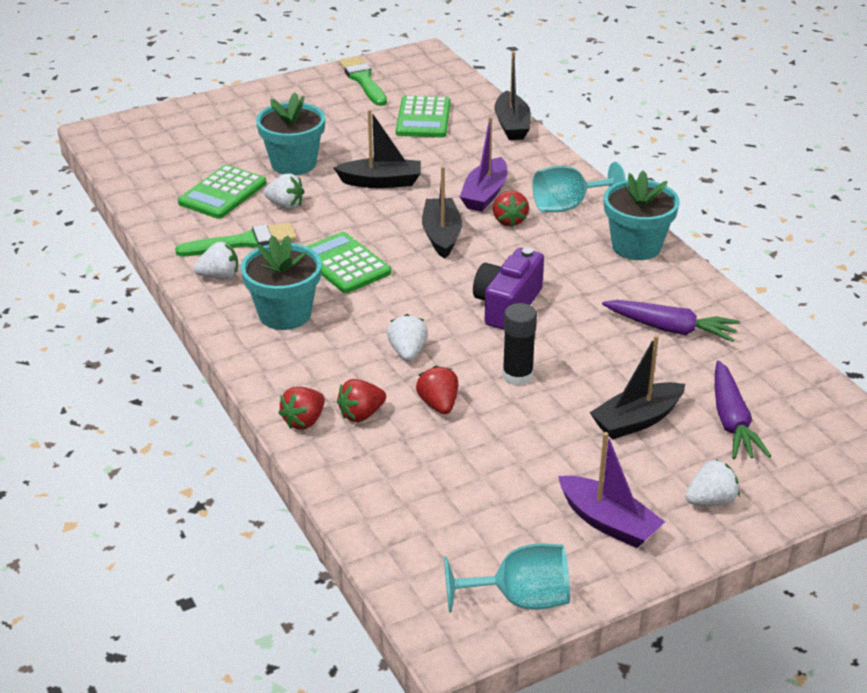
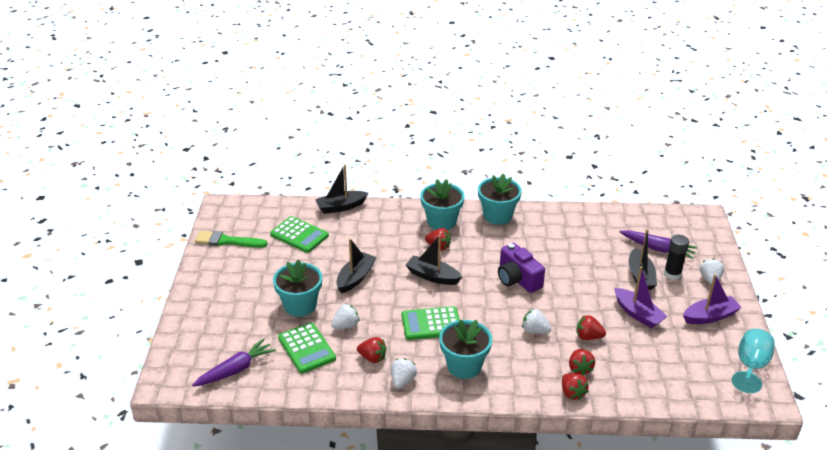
camera: 60 degrees left, 0 degrees up
green brush [175,222,297,256] -> red strawberry [357,337,387,363]
purple boat [460,117,508,212] -> purple boat moved to [614,267,668,328]
black boat [494,51,531,140] -> black boat turned 135 degrees clockwise [315,164,368,214]
black glue stick [502,303,537,386] -> black glue stick moved to [664,235,689,280]
turquoise goblet [533,162,626,212] -> turquoise flower pot [420,179,464,230]
purple carrot [602,300,740,342] -> purple carrot moved to [192,338,276,387]

